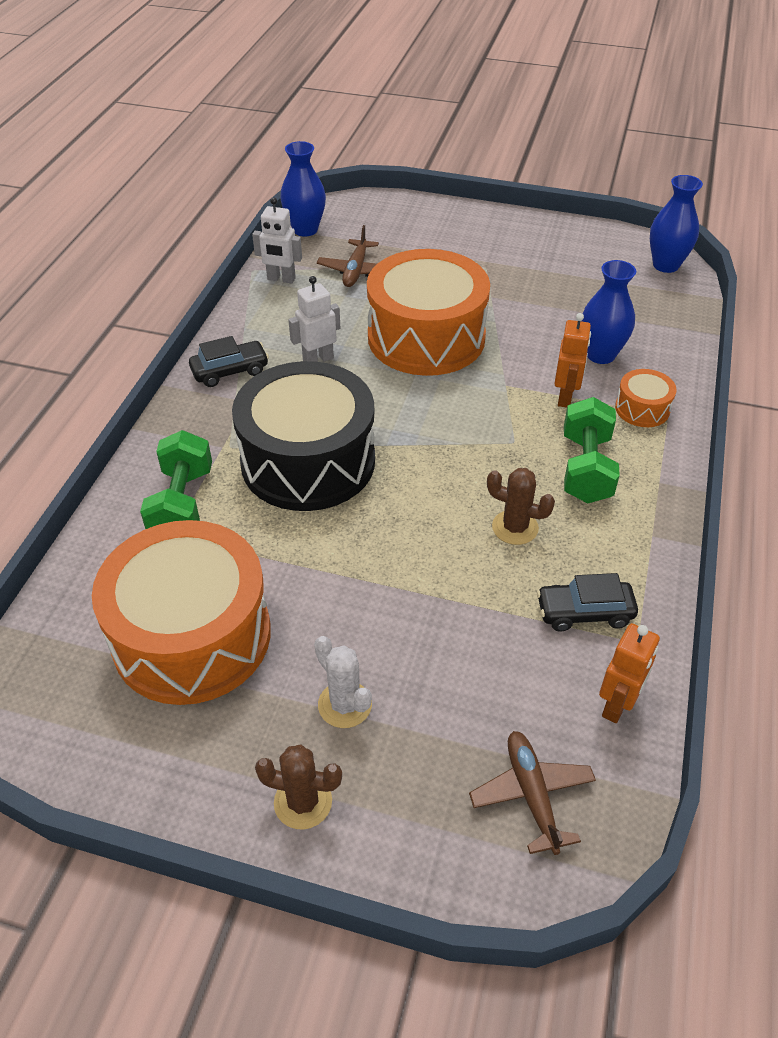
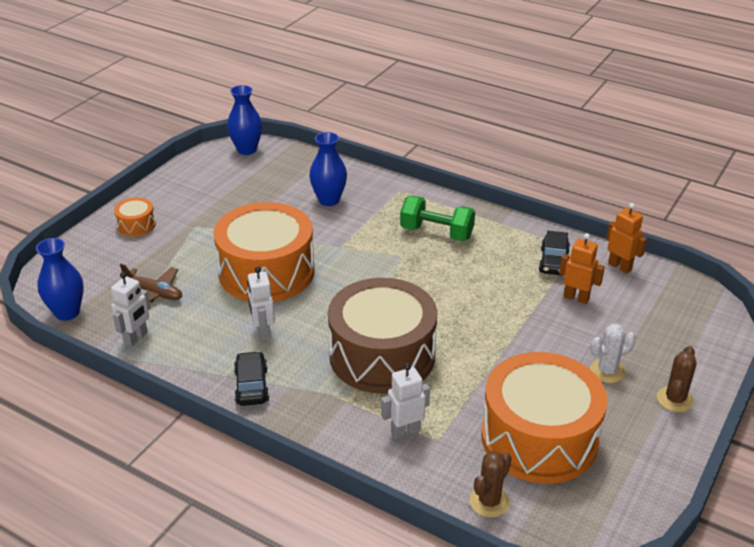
camera: 75 degrees left, 10 degrees down
green dumbbell [140,430,212,529] -> white robot [381,363,430,439]
black drum [232,361,375,511] -> brown drum [328,278,437,394]
brown plane [469,731,596,855] -> none
brown cactus [487,468,555,545] -> brown cactus moved to [469,451,512,518]
orange robot [554,313,591,408] -> orange robot moved to [559,233,605,304]
orange drum [615,369,676,427] -> orange drum moved to [114,197,156,236]

